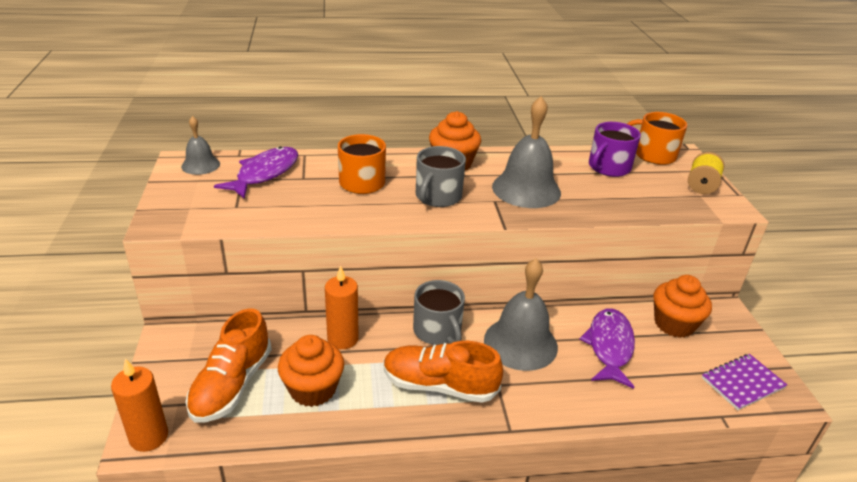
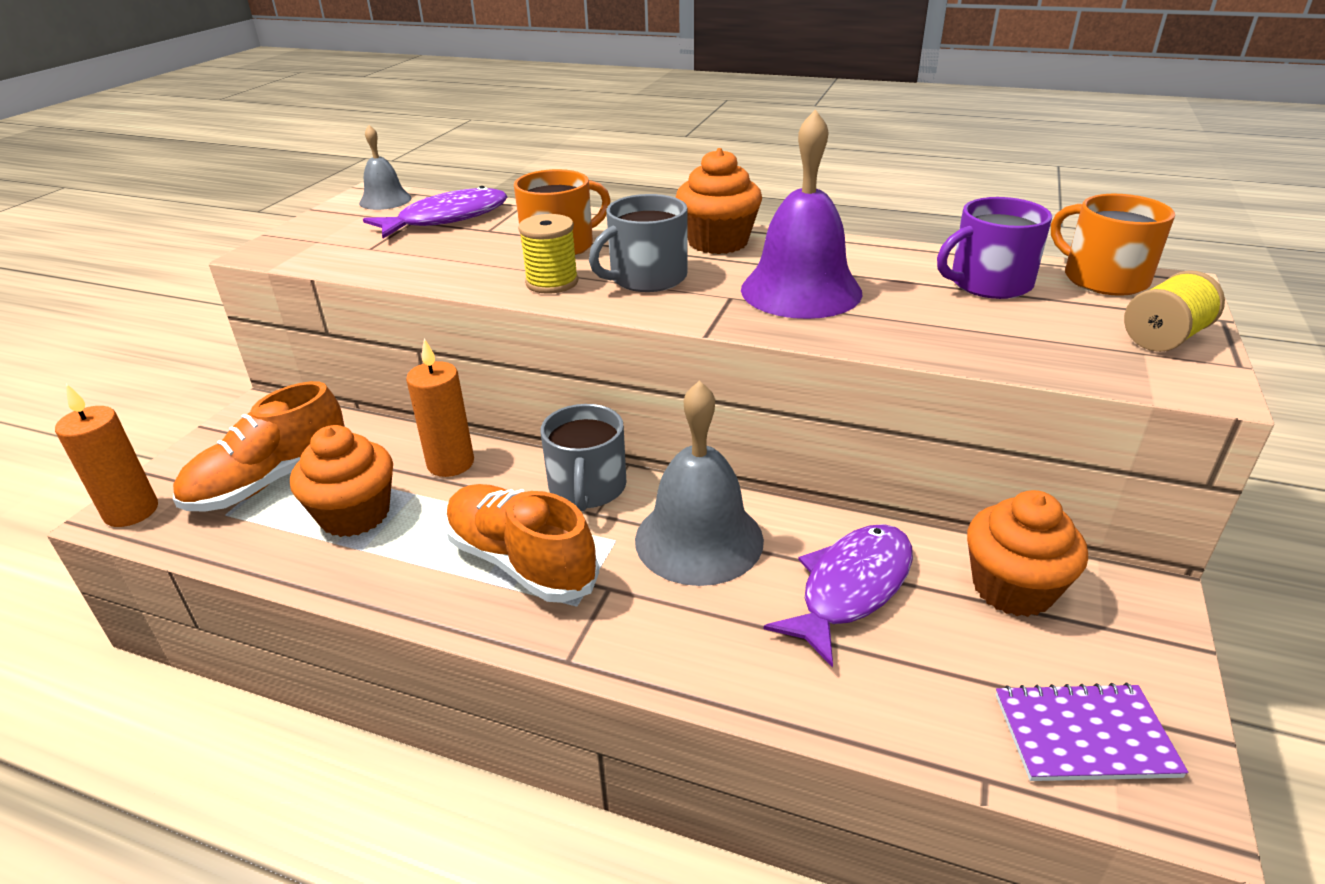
camera: 30 degrees right, 0 degrees up
grey bell [492,96,561,208] -> purple bell [741,109,863,319]
none -> yellow spool [518,214,578,294]

